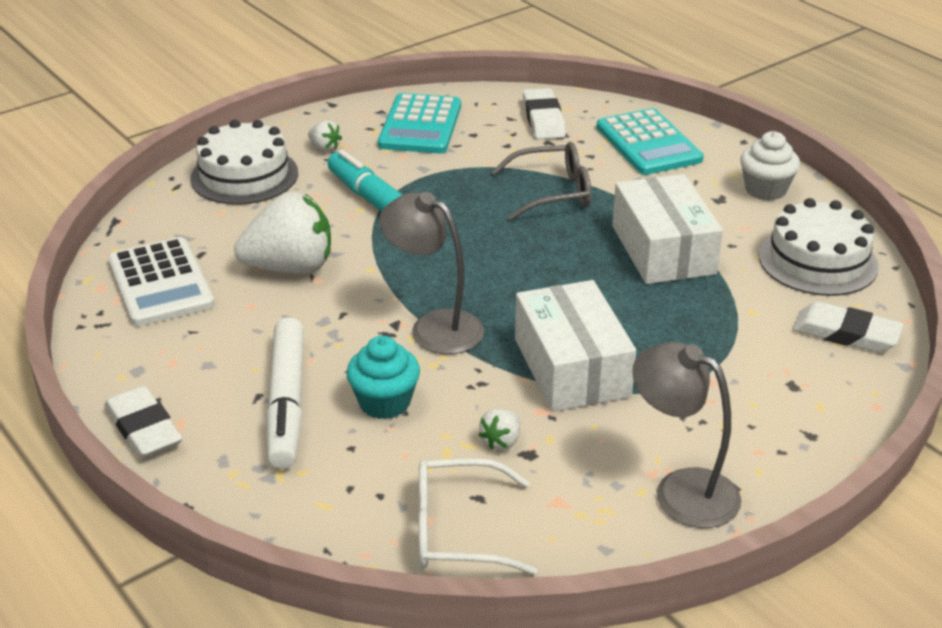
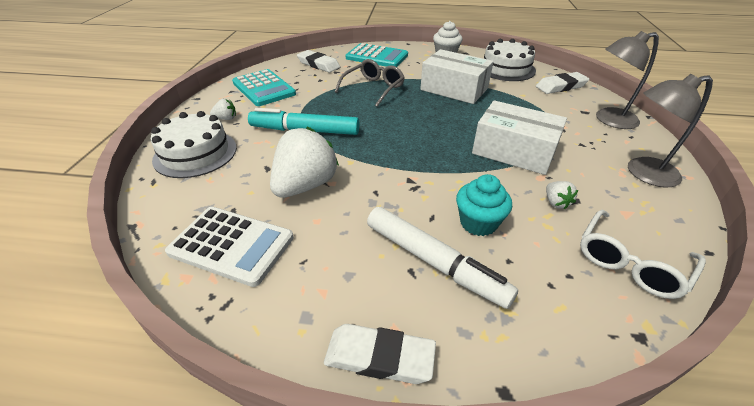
camera: 45 degrees left, 5 degrees up
grey lamp [379,192,484,354] -> grey lamp moved to [596,31,659,129]

